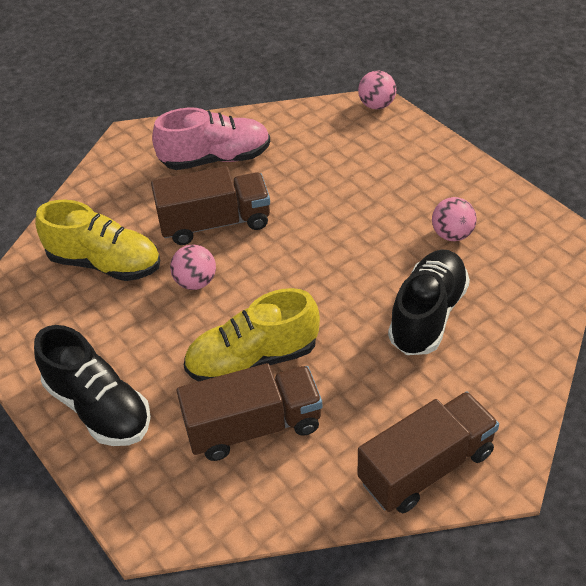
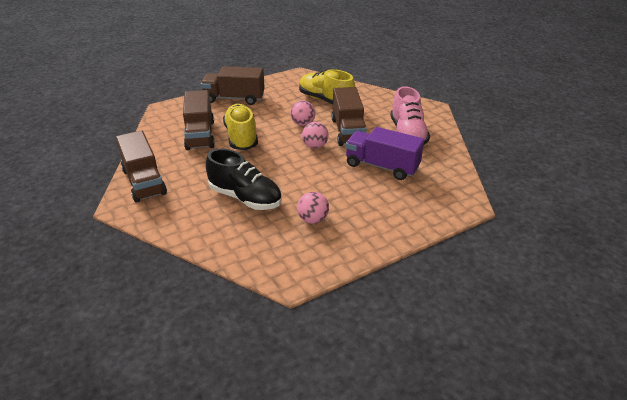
camera: 95 degrees right, 10 degrees down
black shoe [34,325,151,446] -> brown truck [201,66,265,105]
yellow shoe [35,200,160,281] -> yellow shoe turned 105 degrees clockwise [299,69,355,104]
pink ball [358,70,396,109] -> pink ball moved to [302,122,329,149]
none -> purple truck [345,127,424,180]

